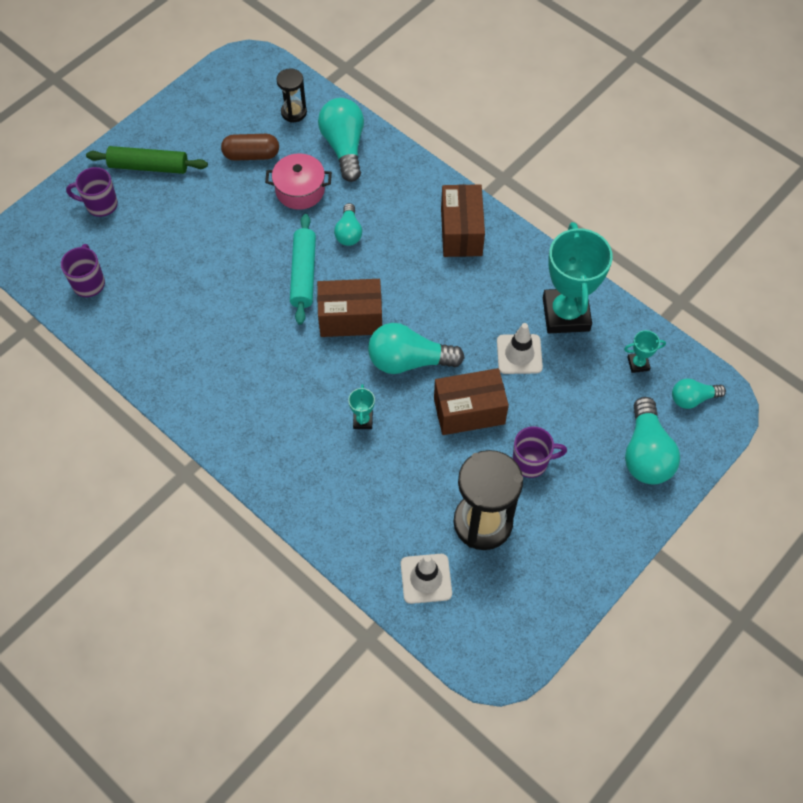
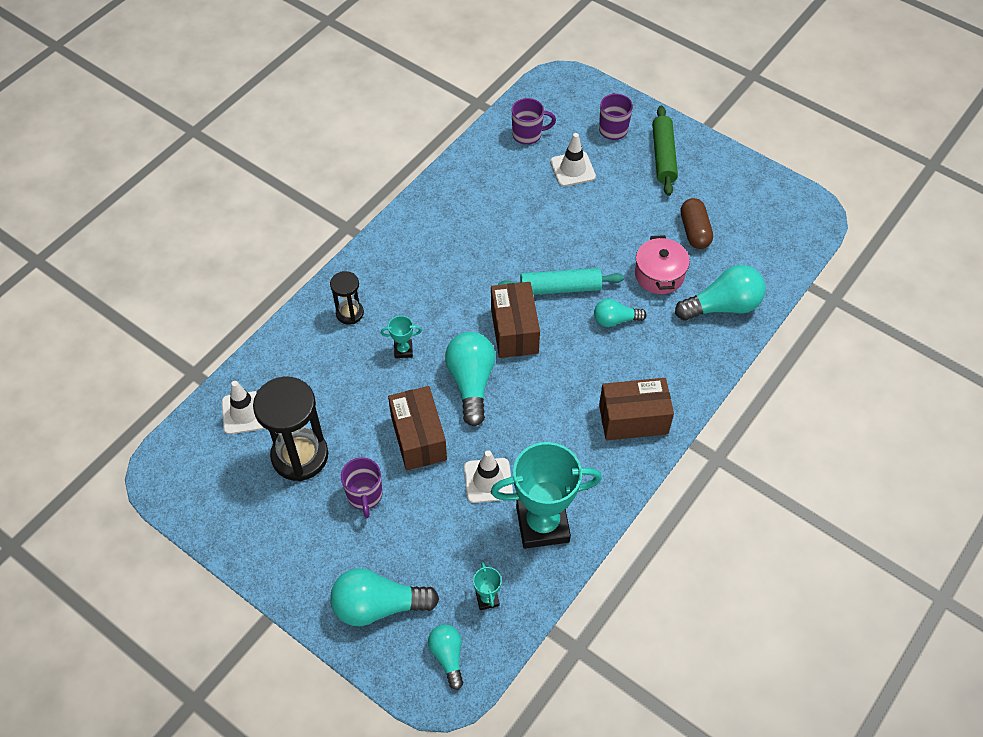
camera: 85 degrees right, 5 degrees down
black hourglass [276,68,307,122] -> black hourglass moved to [330,271,364,325]
none -> white traffic cone [550,133,596,187]

